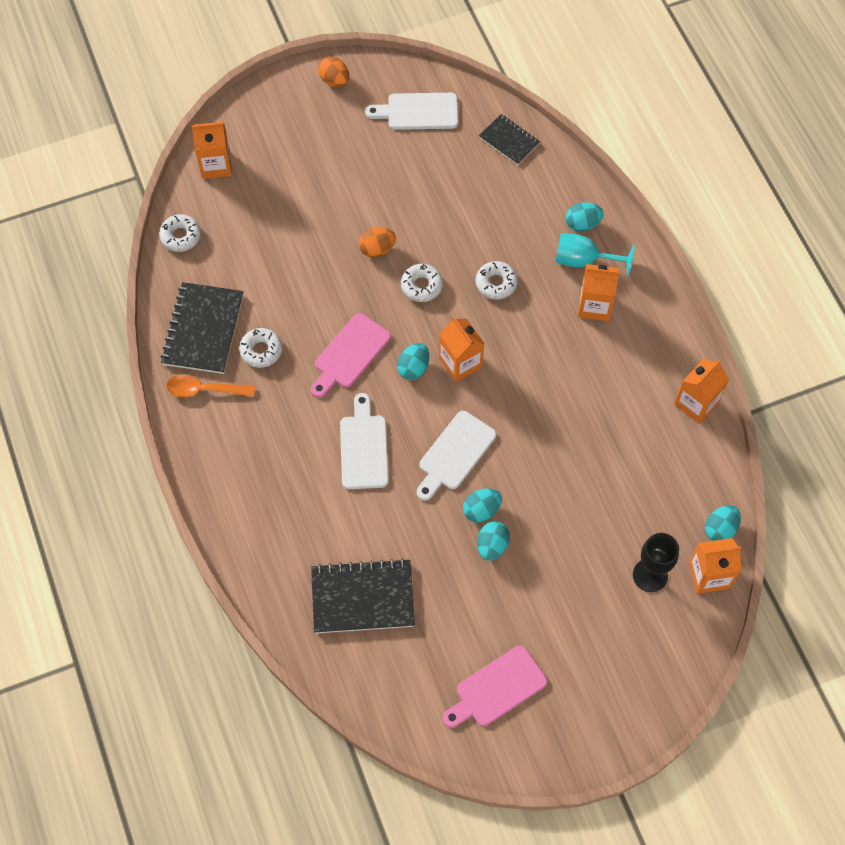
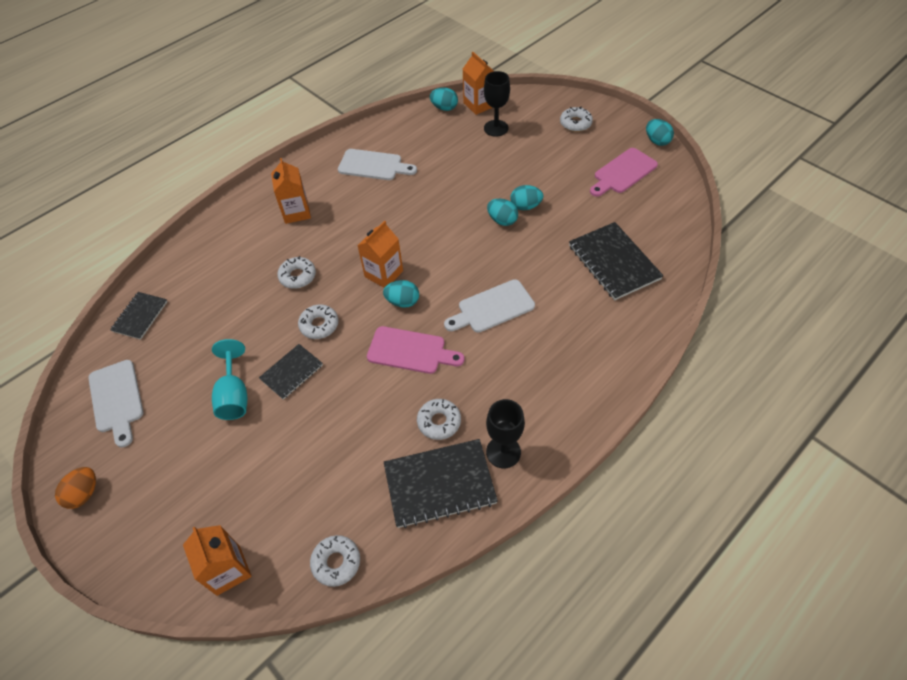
camera: 110 degrees left, 10 degrees down
orange spoon [166,375,255,397] -> black goblet [486,399,525,468]
orange egg [359,228,396,258] -> black notebook [259,344,323,400]
white cutting board [417,411,496,501] -> white cutting board moved to [338,149,417,180]
pink cutting board [443,646,547,728] -> pink cutting board turned 105 degrees clockwise [590,148,658,197]
turquoise goblet [556,233,635,276] -> turquoise goblet moved to [212,339,247,420]
turquoise egg [566,202,603,232] -> turquoise egg moved to [646,119,674,146]
orange carton [674,359,729,424] -> none
none -> white donut [560,107,593,132]

